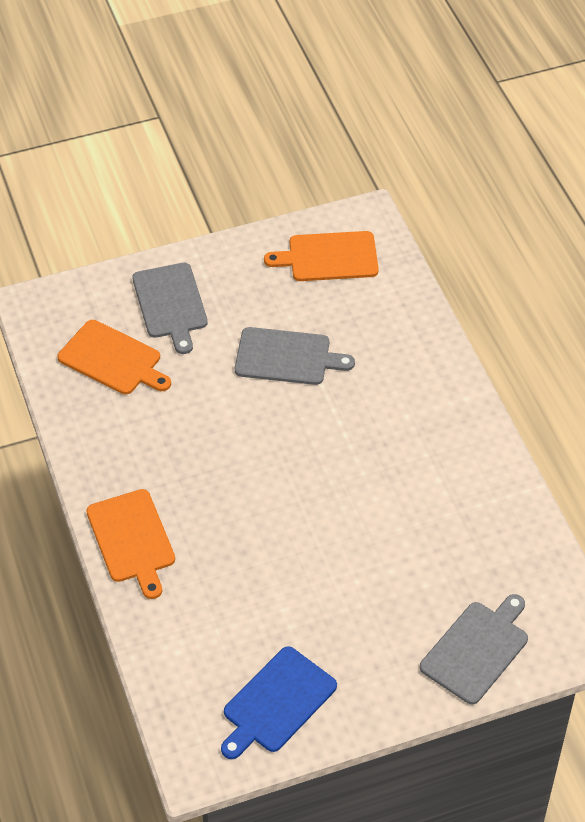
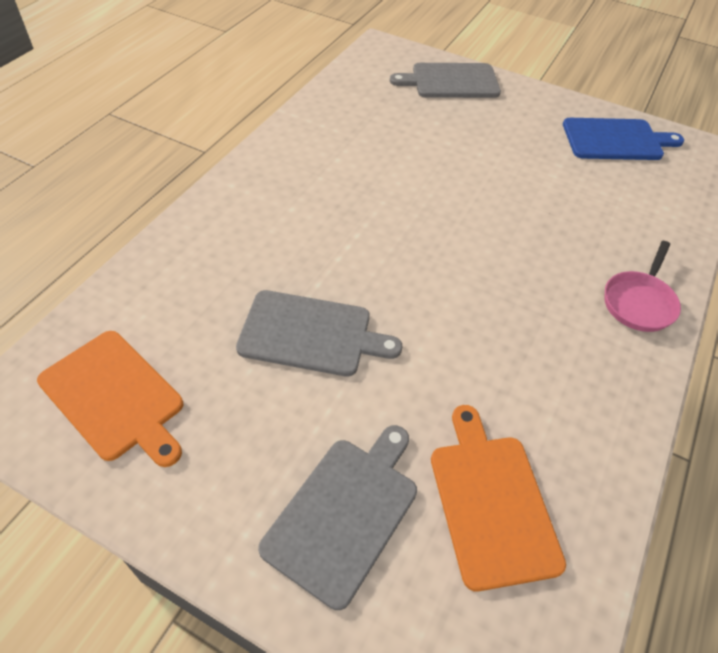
camera: 135 degrees left, 0 degrees up
orange cutting board [86,489,175,599] -> pink pan [604,241,681,332]
grey cutting board [235,327,355,385] -> grey cutting board turned 135 degrees clockwise [236,290,402,377]

